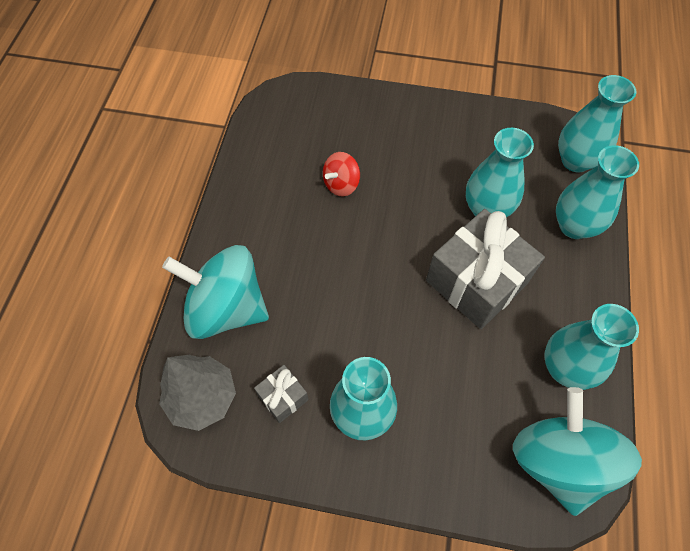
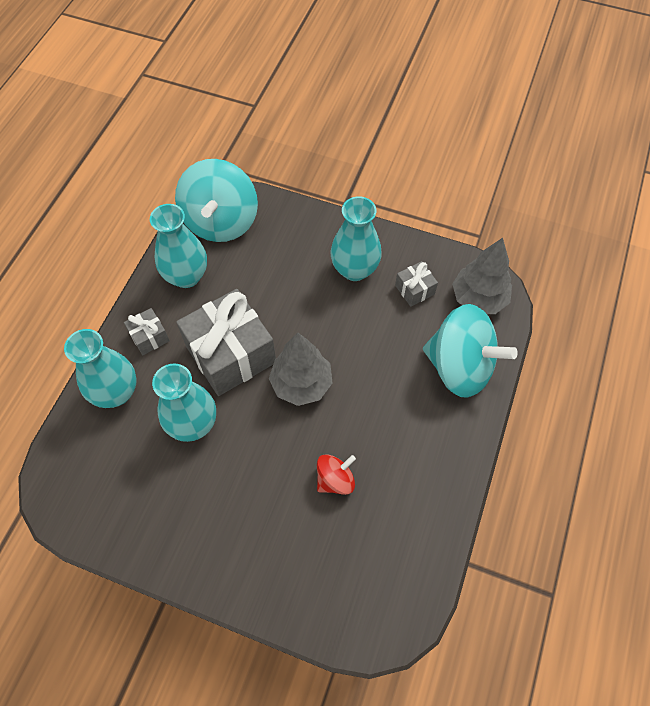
camera: 170 degrees left, 0 degrees up
turquoise vase [558,75,636,172] -> none
none -> grey gift [124,308,170,355]
none -> grey tree [269,333,332,406]

